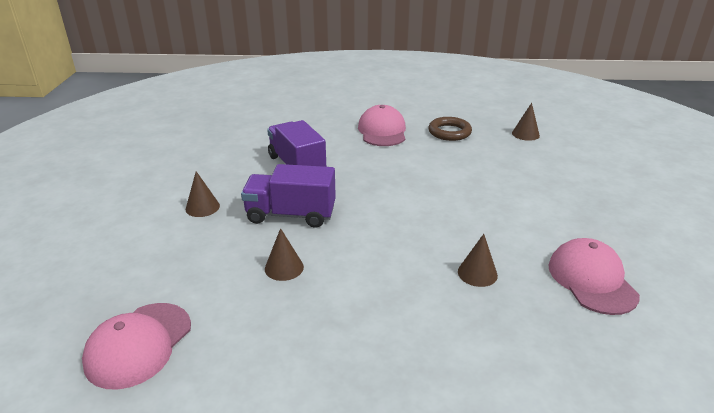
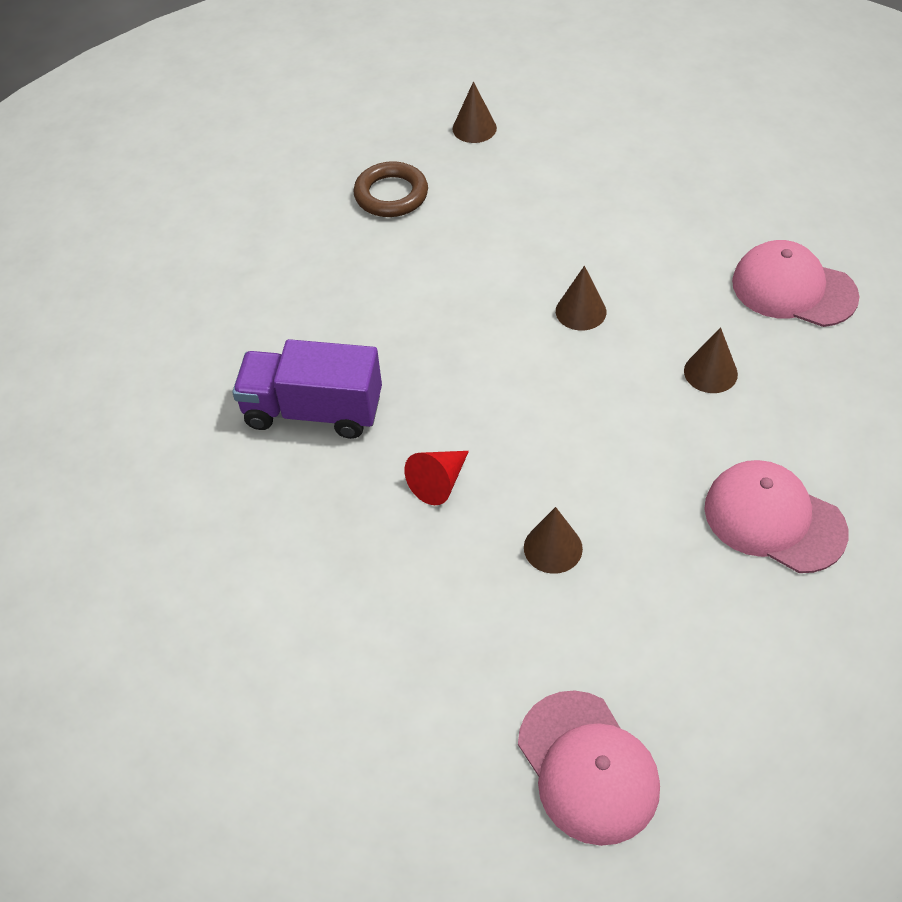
camera: 50 degrees left, 20 degrees up
brown cone [185,171,220,217] -> brown cone moved to [556,266,606,331]
purple truck [241,164,336,228] -> red cone [404,451,469,505]
pink cap [358,105,406,146] -> pink cap moved to [704,460,848,573]

